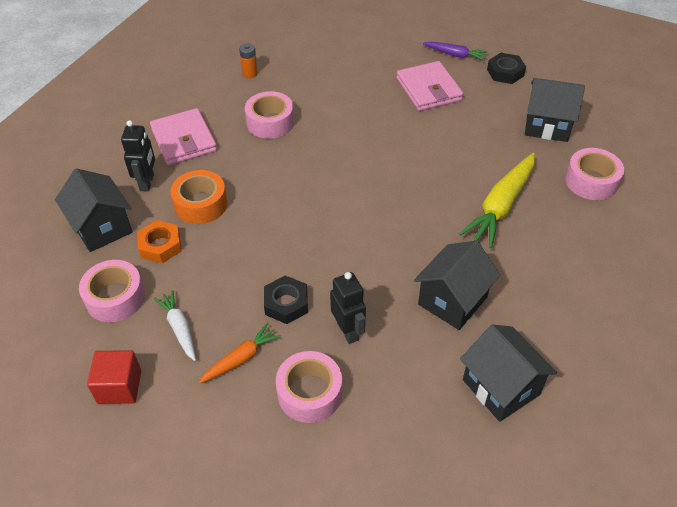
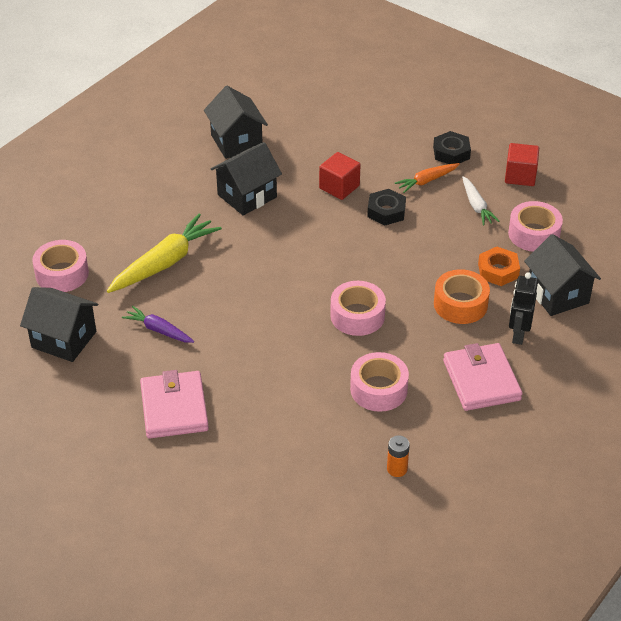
camera: 170 degrees left, 5 degrees down
pink tape [276,351,342,423] -> pink tape moved to [330,281,386,336]
black robot [330,272,366,344] -> red cube [319,152,360,200]
purple carrot [423,42,488,61] -> purple carrot moved to [122,306,194,343]
black nut [487,53,526,84] -> black nut moved to [433,131,471,164]

